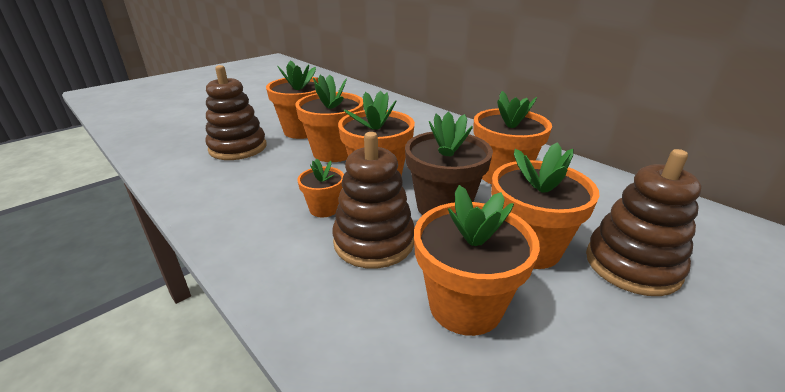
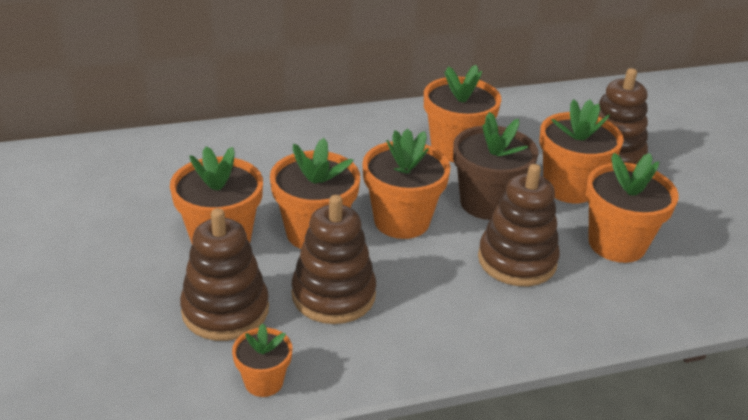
camera: 65 degrees left, 5 degrees up
orange flower pot [298,158,344,217] -> orange flower pot moved to [232,323,293,397]
none -> brown stacking toy [292,195,376,324]

